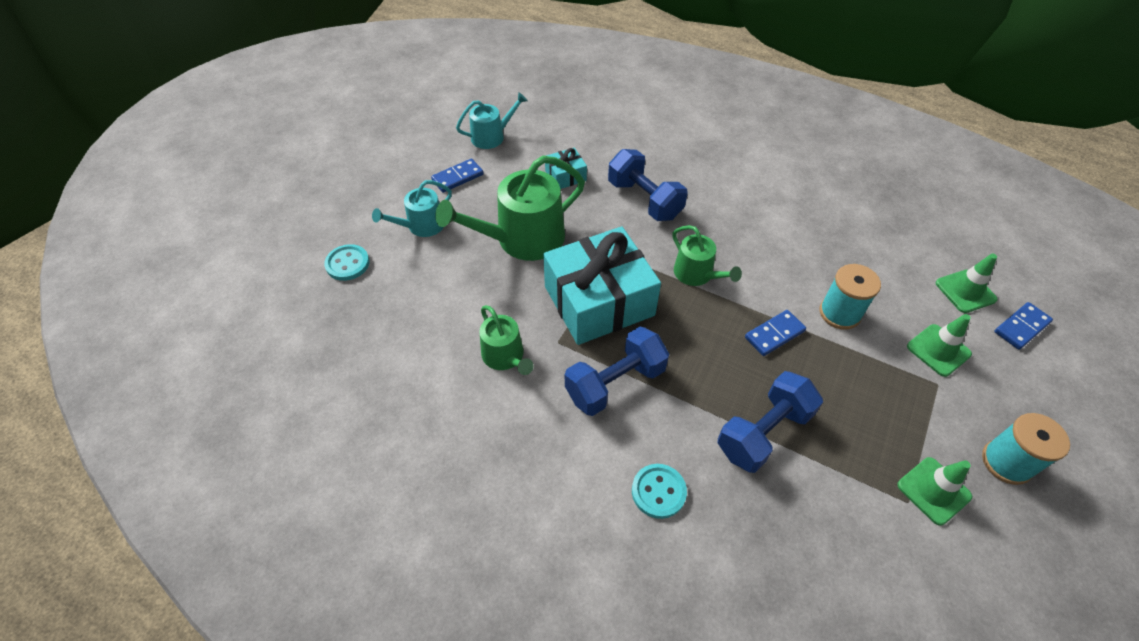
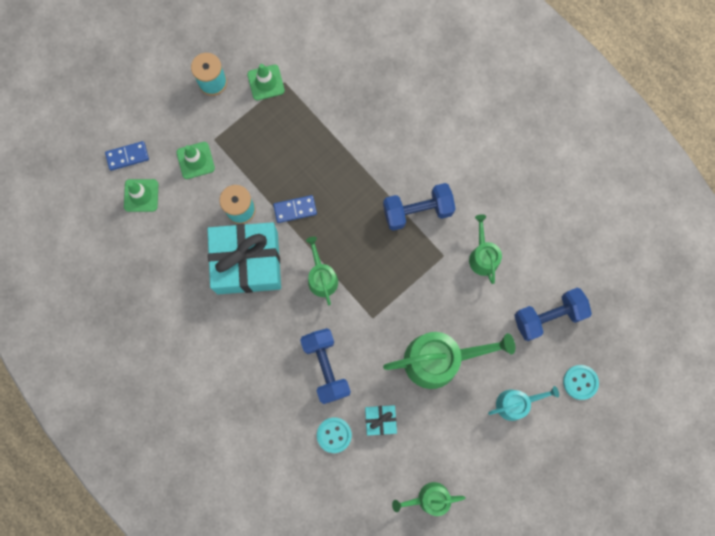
camera: 160 degrees left, 25 degrees up
blue domino [431,158,484,193] -> none
turquoise watering can [456,92,527,149] -> green watering can [392,482,465,516]
turquoise gift [543,227,661,345] -> turquoise gift moved to [207,222,281,294]
turquoise button [632,464,687,519] -> turquoise button moved to [317,418,352,453]
blue dumbbell [718,371,823,473] -> blue dumbbell moved to [514,288,592,341]

